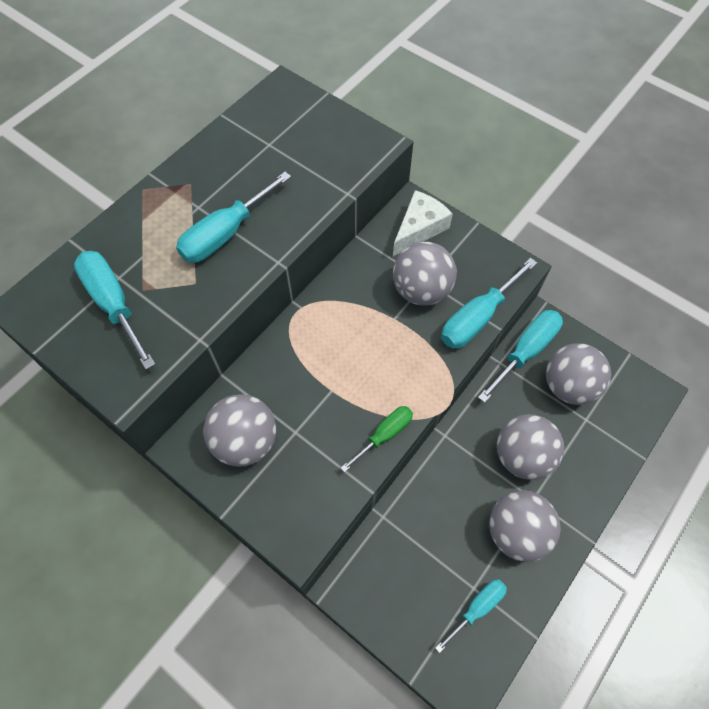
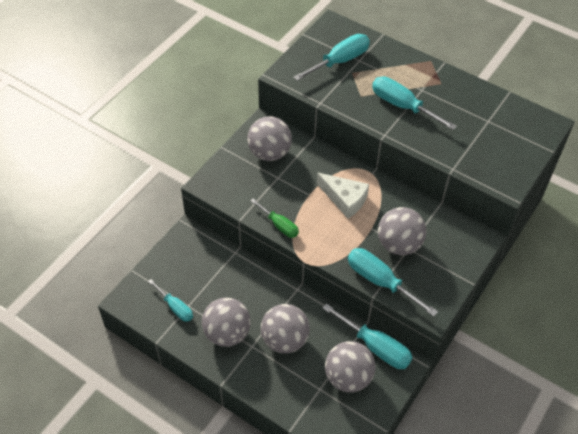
camera: 85 degrees right, 10 degrees down
white cheese [393,190,453,256] -> white cheese moved to [317,173,369,219]

